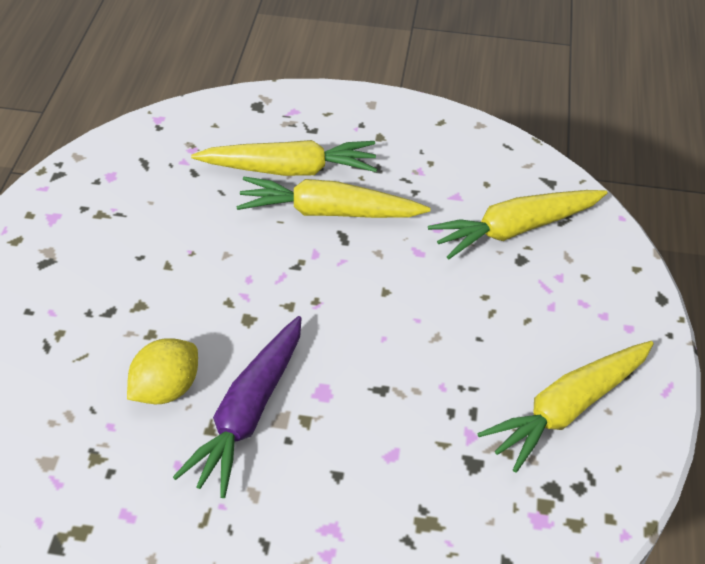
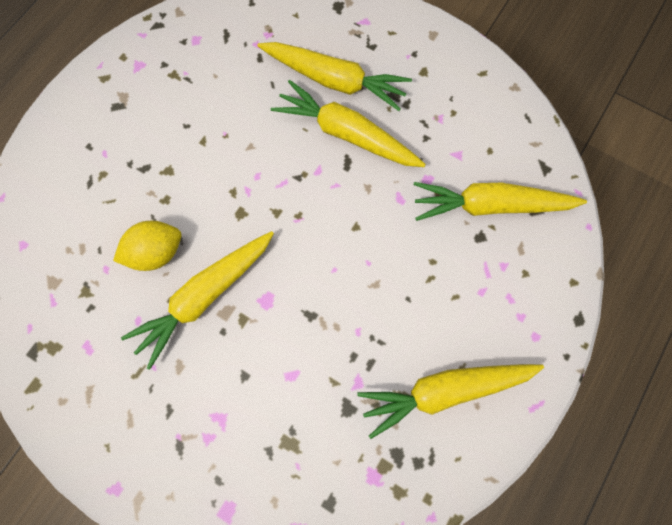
camera: 25 degrees right, 25 degrees up
purple carrot [173,316,302,498] -> yellow carrot [121,231,274,370]

